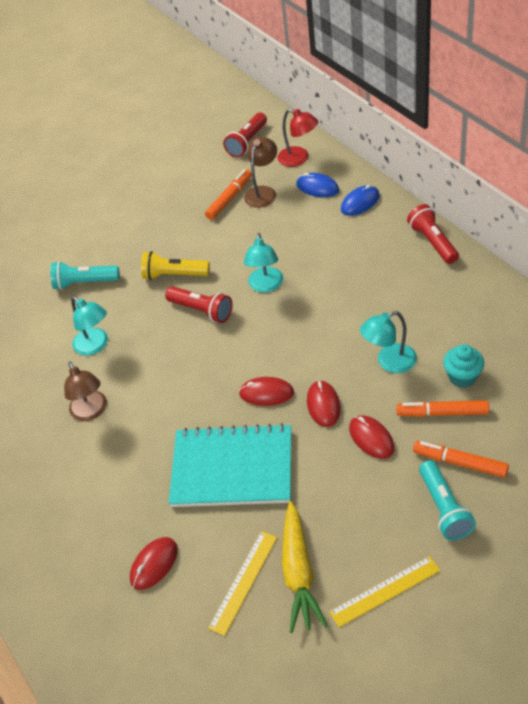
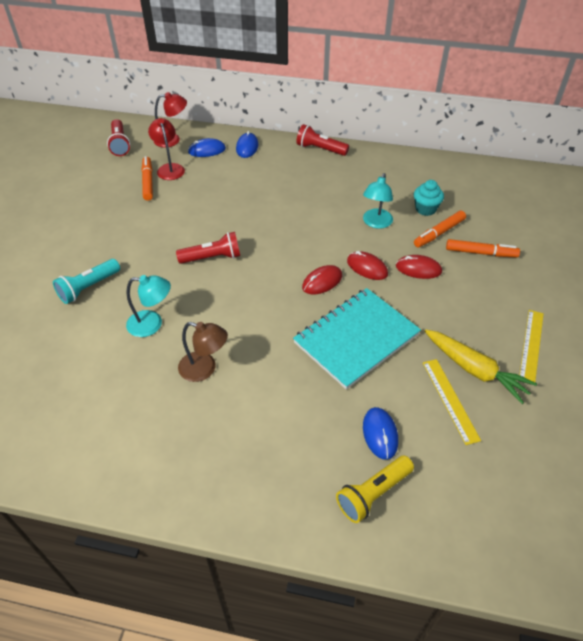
camera: 50 degrees left, 0 degrees up
red mouse [130,537,178,590] -> blue mouse [363,407,398,460]
yellow flashlight [141,251,210,280] -> yellow flashlight moved to [336,456,414,523]
brown lamp [244,137,277,208] -> red lamp [148,118,185,180]
turquoise lamp [244,233,283,292] -> none
orange marker [413,441,509,478] -> orange marker turned 150 degrees counterclockwise [446,239,520,257]
turquoise flashlight [419,460,476,540] -> none

